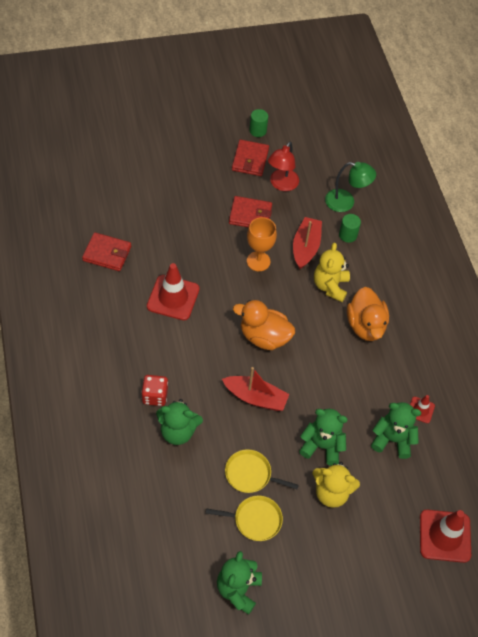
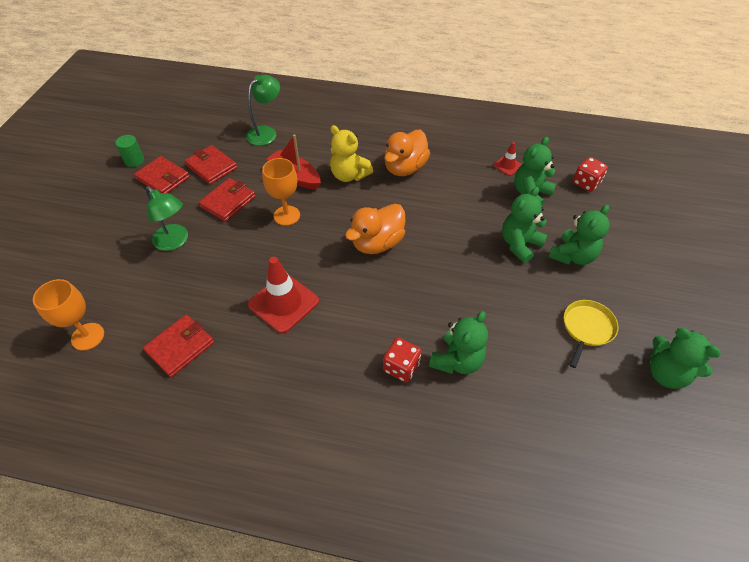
camera: 60 degrees left, 5 degrees down
red boat [222,367,289,411] -> none
yellow pan [225,449,299,493] -> none
red lamp [268,142,299,191] -> red wallet [185,145,237,185]
yellow teddy bear [312,462,360,508] -> green teddy bear [548,205,610,265]
green cylinder [339,214,361,243] -> none
orange duck [347,287,389,341] -> orange duck turned 105 degrees clockwise [384,130,430,176]
red traffic cone [420,510,471,563] -> none
none -> orange goblet [33,279,104,351]
none -> green lamp [146,186,188,251]
none -> red dice [573,157,608,192]

